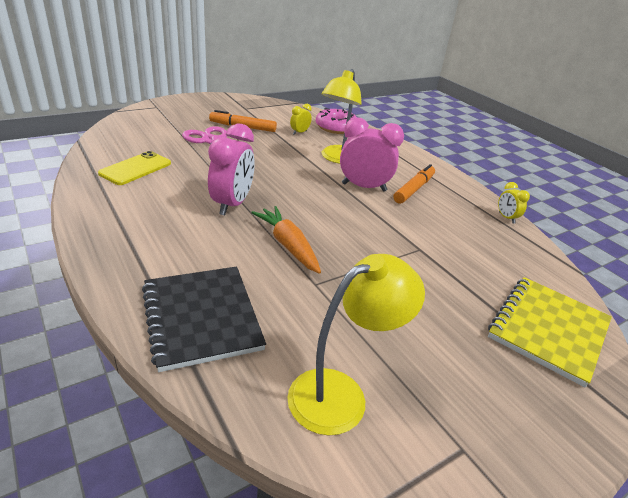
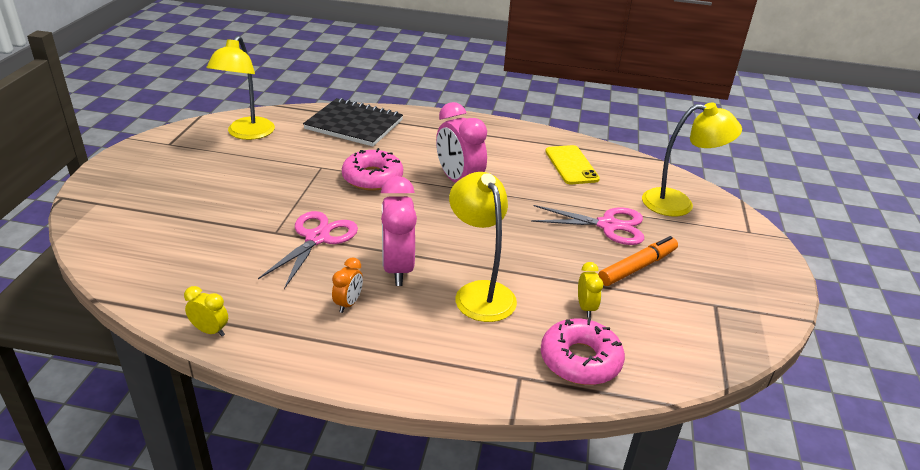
camera: 135 degrees right, 0 degrees up
orange carrot [251,206,321,274] -> pink donut [342,148,403,191]
pink clock [340,117,404,192] -> pink clock turned 120 degrees clockwise [381,176,417,286]
orange marker [393,164,435,204] -> orange clock [332,257,363,313]
yellow notebook [488,277,612,387] -> none
none -> pink scissors [258,211,358,289]
none -> yellow lamp [642,103,742,216]

